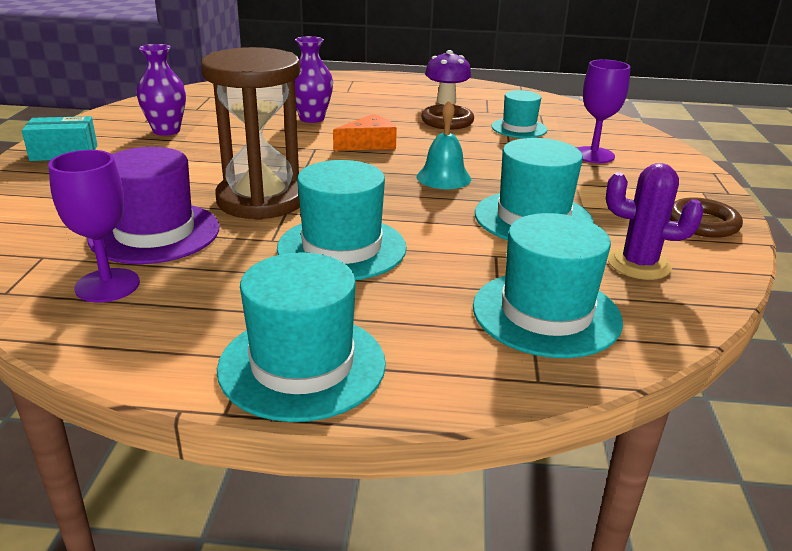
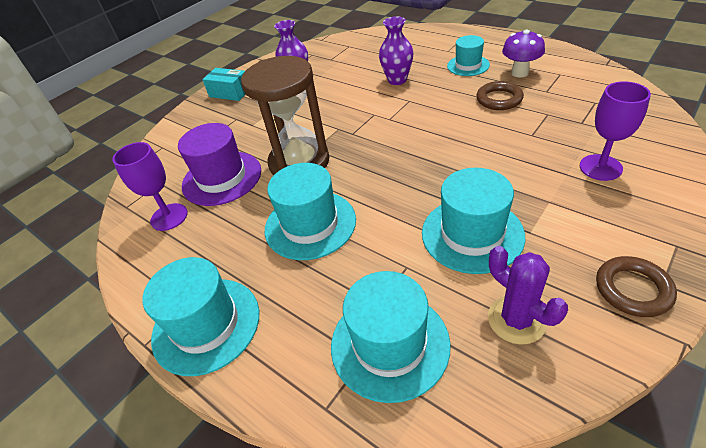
camera: 40 degrees right, 15 degrees up
orange cheese [333,114,397,151] -> none
turquoise bell [416,101,471,189] -> none
turquoise hat [491,90,547,138] -> turquoise hat moved to [447,35,490,76]

